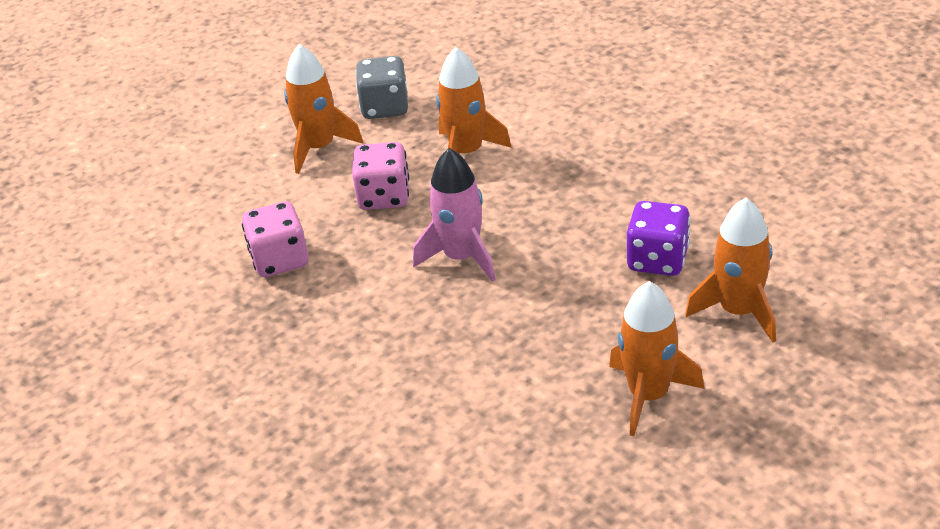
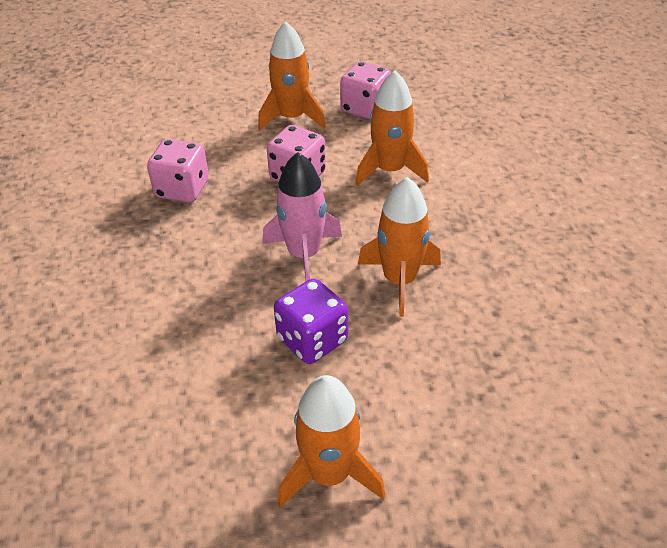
camera: 30 degrees right, 5 degrees up
grey dice [356,56,408,119] -> pink dice [340,62,391,119]
purple dice [627,201,690,276] -> purple dice moved to [274,279,348,364]
orange rocket [685,198,776,342] -> orange rocket moved to [358,177,441,317]

